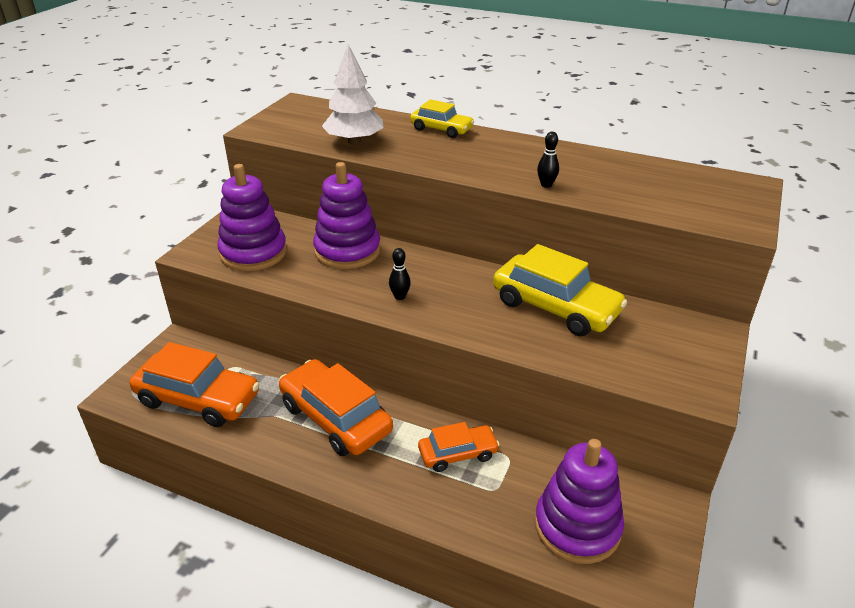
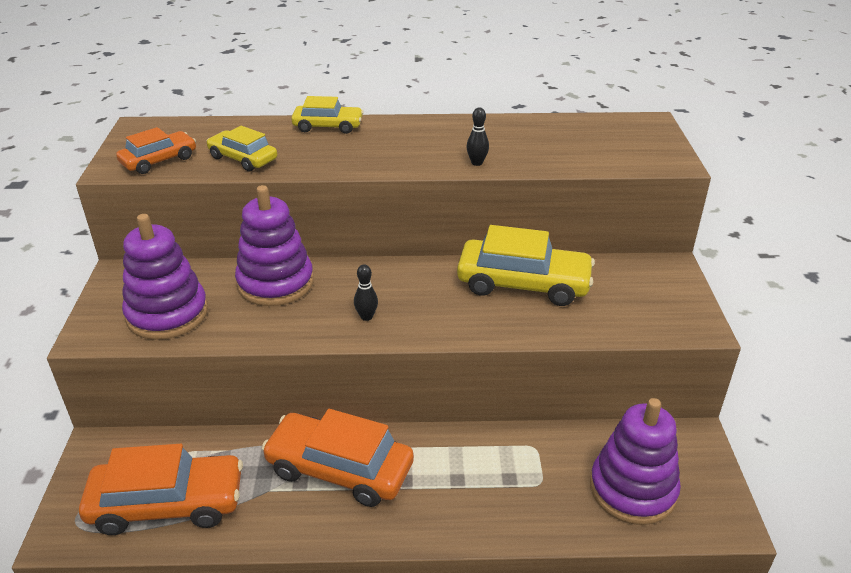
camera: 25 degrees left, 0 degrees up
white tree [322,44,384,144] -> yellow car [206,126,277,172]
orange car [418,422,500,472] -> orange car moved to [116,127,196,174]

